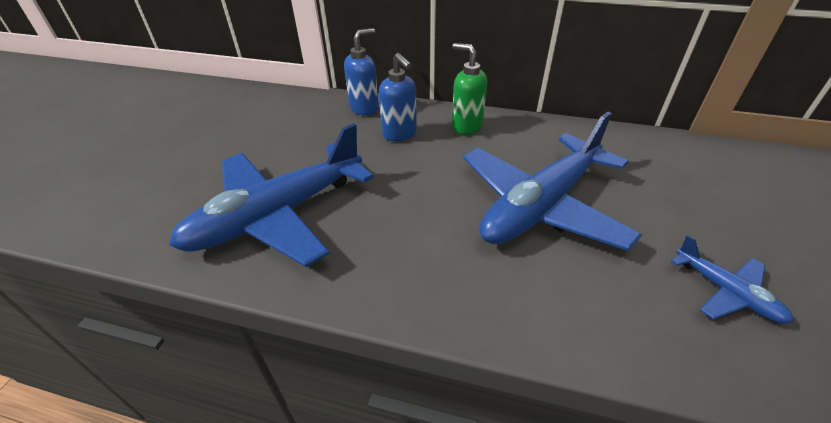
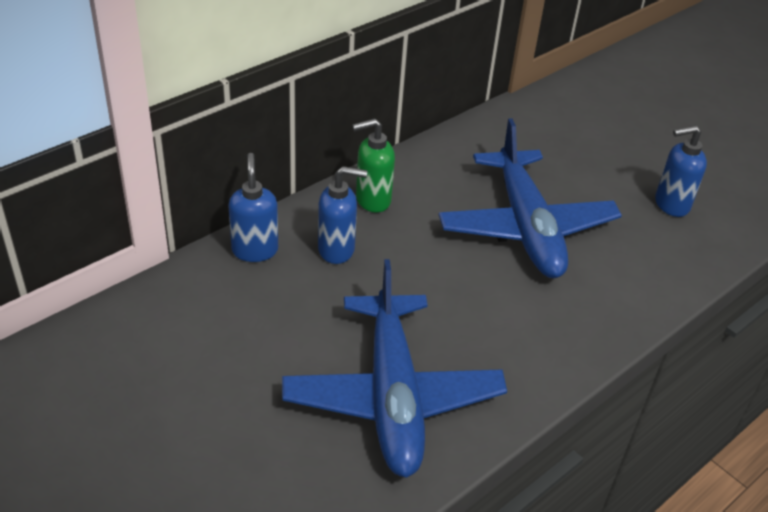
camera: 60 degrees left, 0 degrees up
blue plane [671,235,793,324] -> blue soap dispenser [655,125,707,217]

